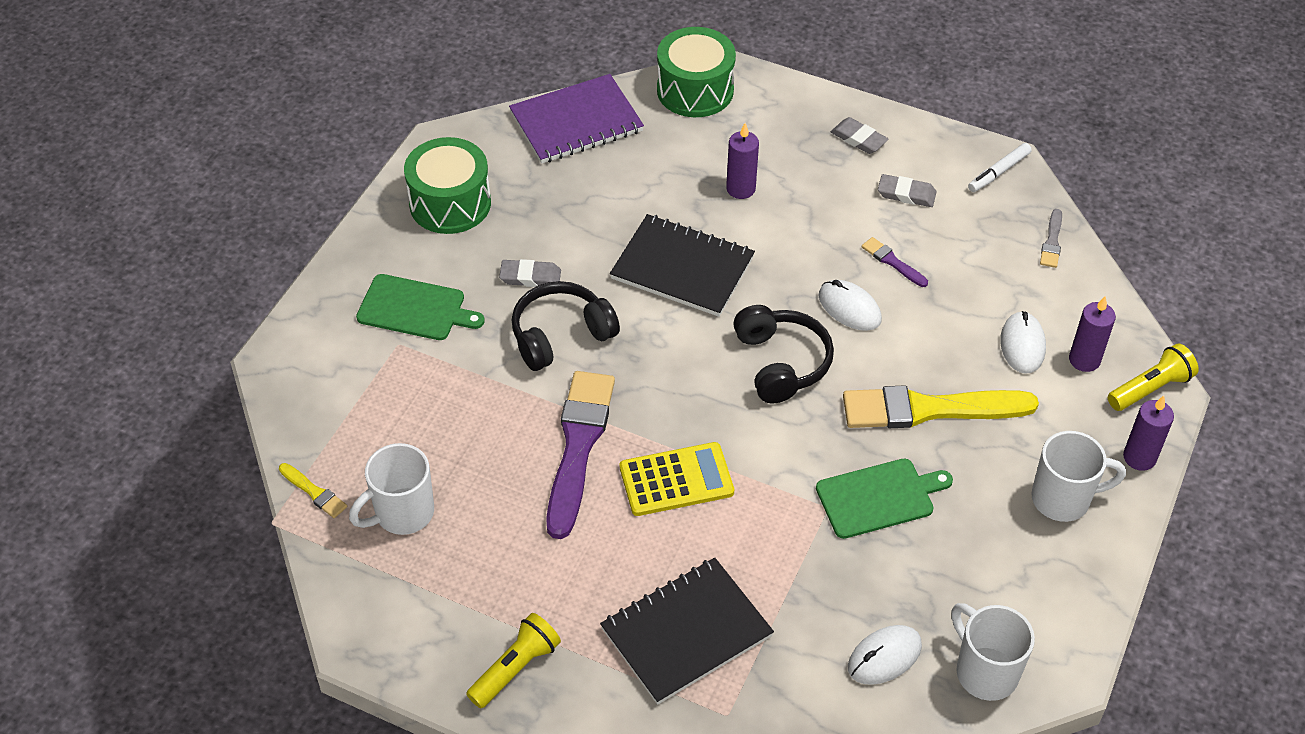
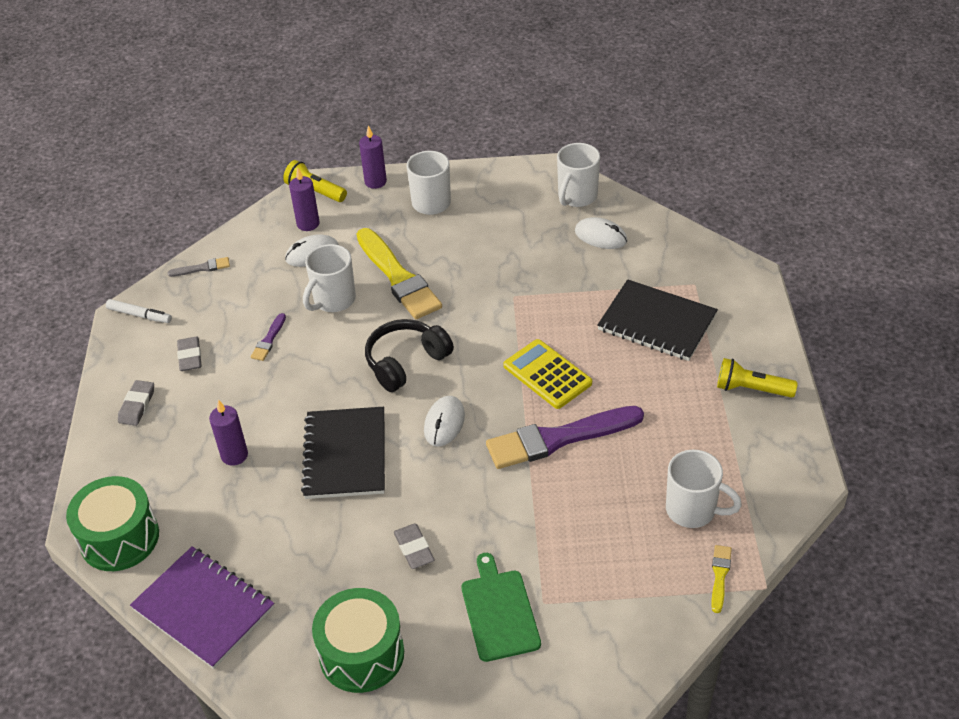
camera: 115 degrees left, 5 degrees down
black headphones [512,281,620,371] -> none
green cutting board [816,459,953,539] -> none
white mouse [819,280,882,331] -> white mouse moved to [424,396,465,446]
none -> white mug [303,244,356,312]

